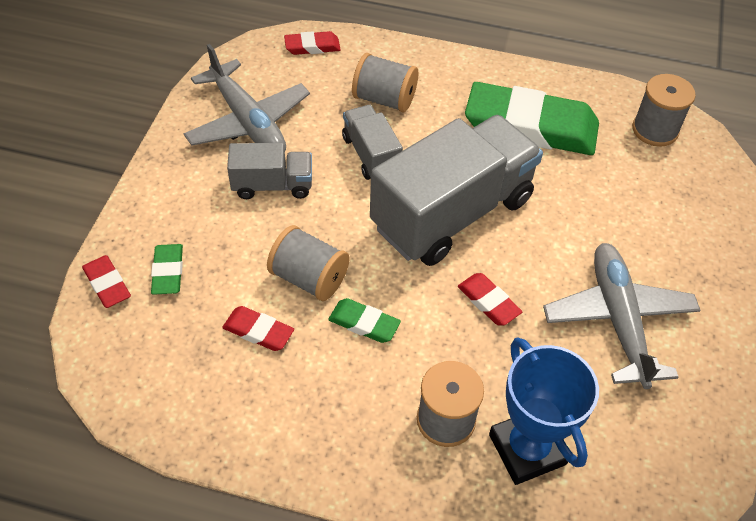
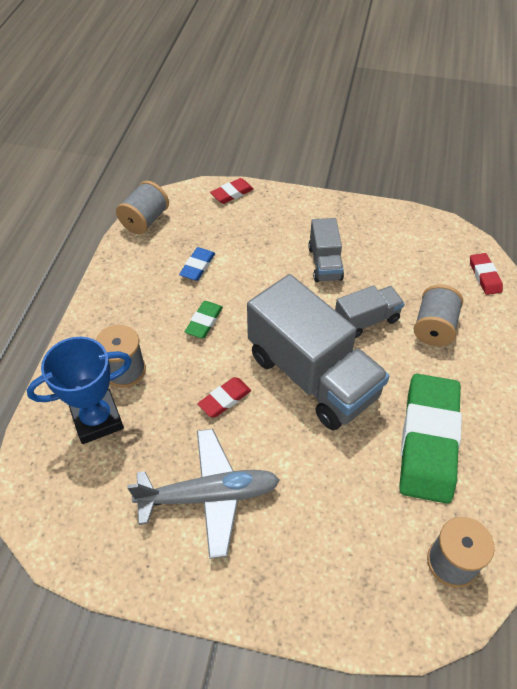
camera: 90 degrees right, 0 degrees up
green eraser [151,244,183,295] -> none
grey plane [183,44,310,151] -> none
red eraser [222,306,294,351] -> blue eraser [179,247,215,281]
grey spool [267,225,349,301] -> grey spool moved to [116,181,169,234]

